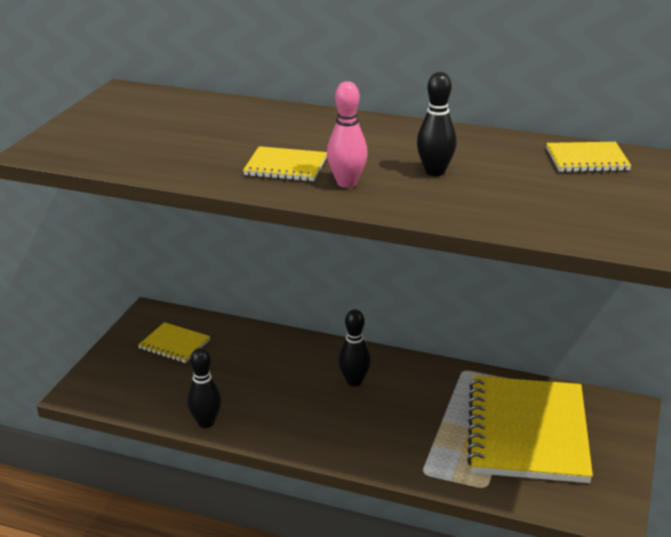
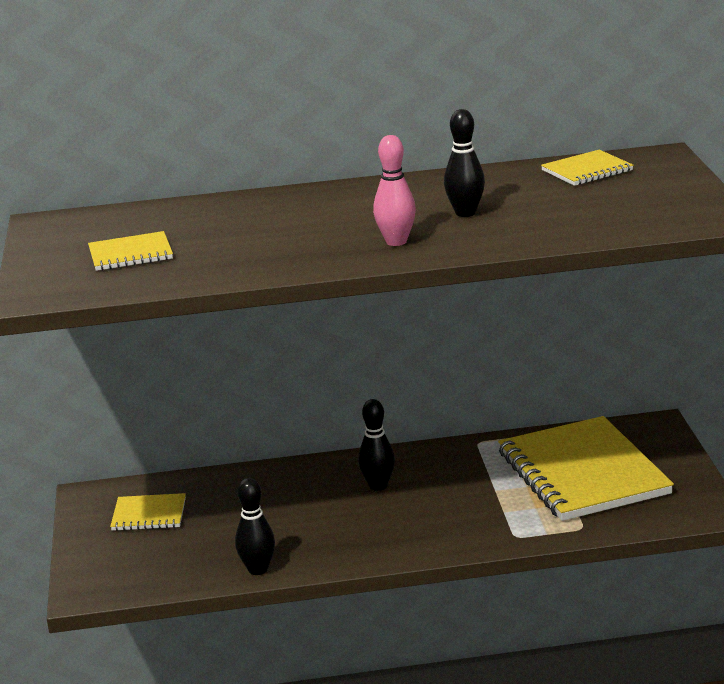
camera: 25 degrees left, 5 degrees down
yellow notebook [243,146,327,182] -> yellow notebook moved to [88,231,173,271]

